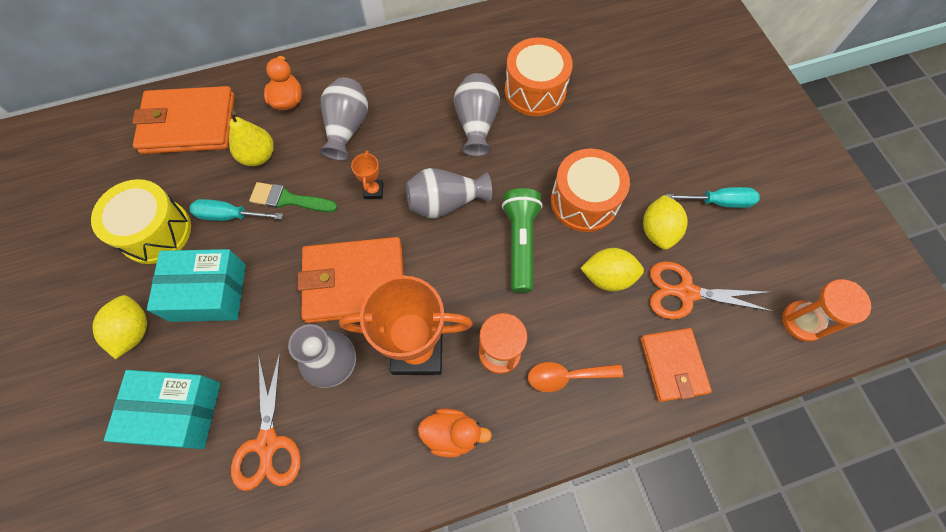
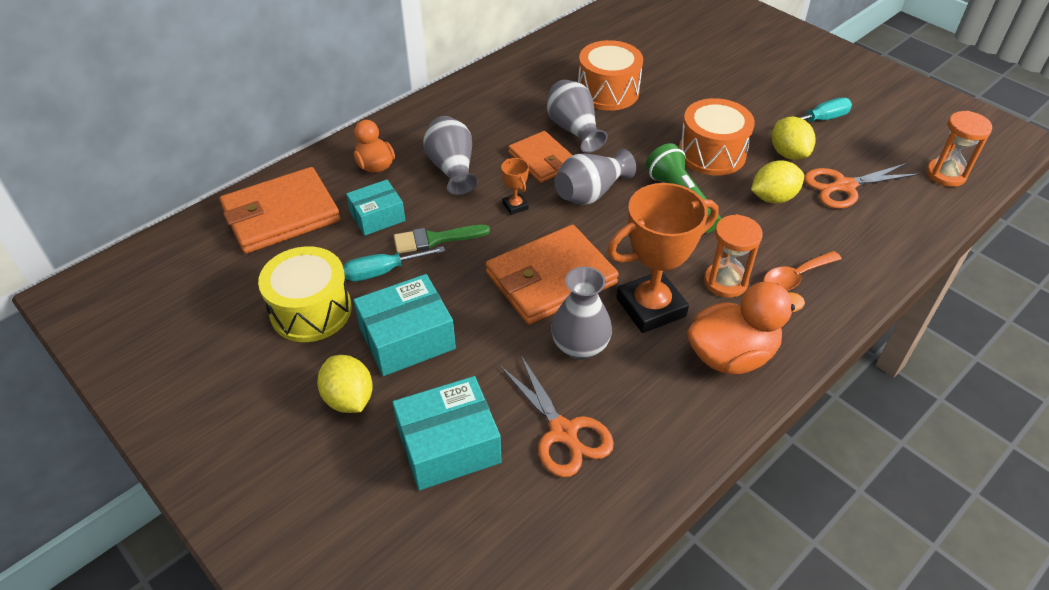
camera: 25 degrees left, 20 degrees down
yellow pear [229,111,274,166] -> turquoise box [346,180,405,236]
orange duck [418,408,492,457] -> orange duck [687,281,805,375], size x1.60
orange wallet [641,328,712,402] -> orange wallet moved to [508,131,573,183]

